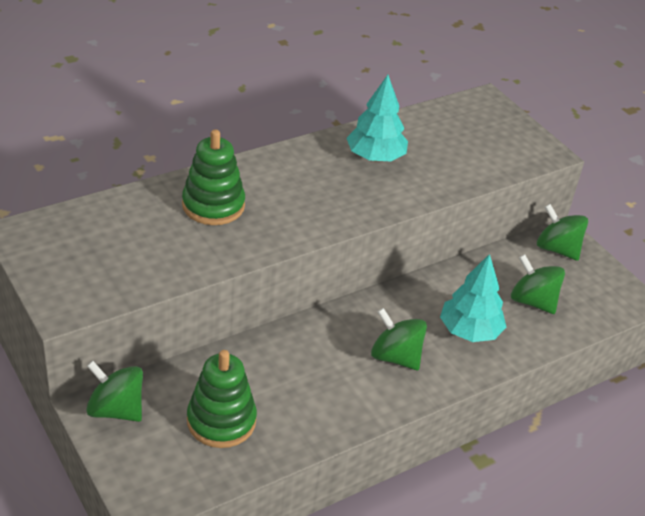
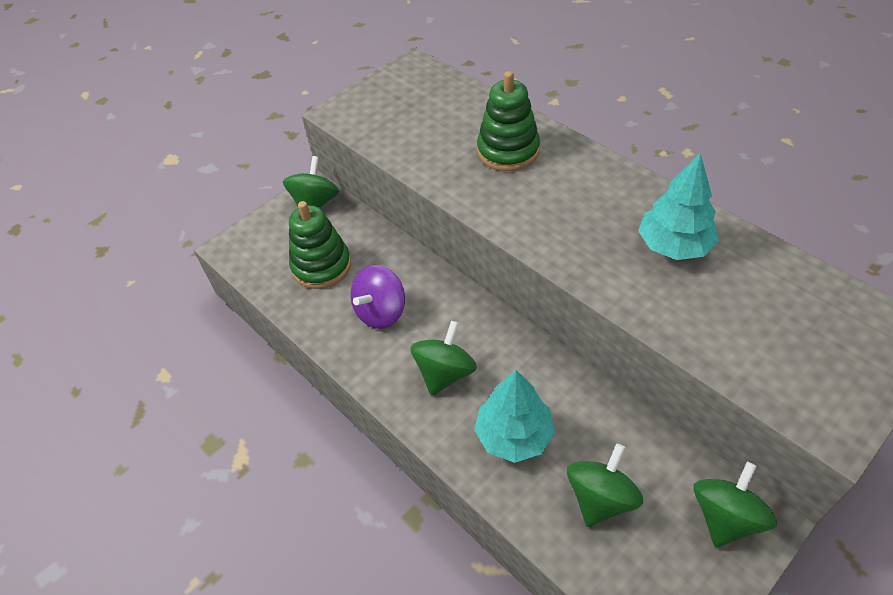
camera: 85 degrees right, 10 degrees up
none -> purple spinning top [351,265,405,329]

